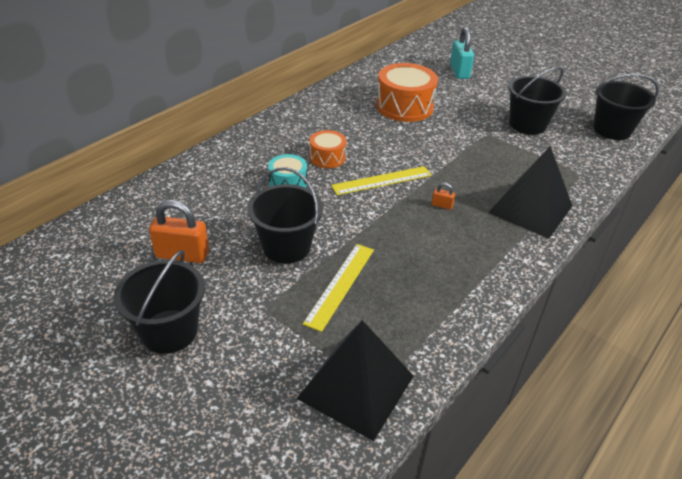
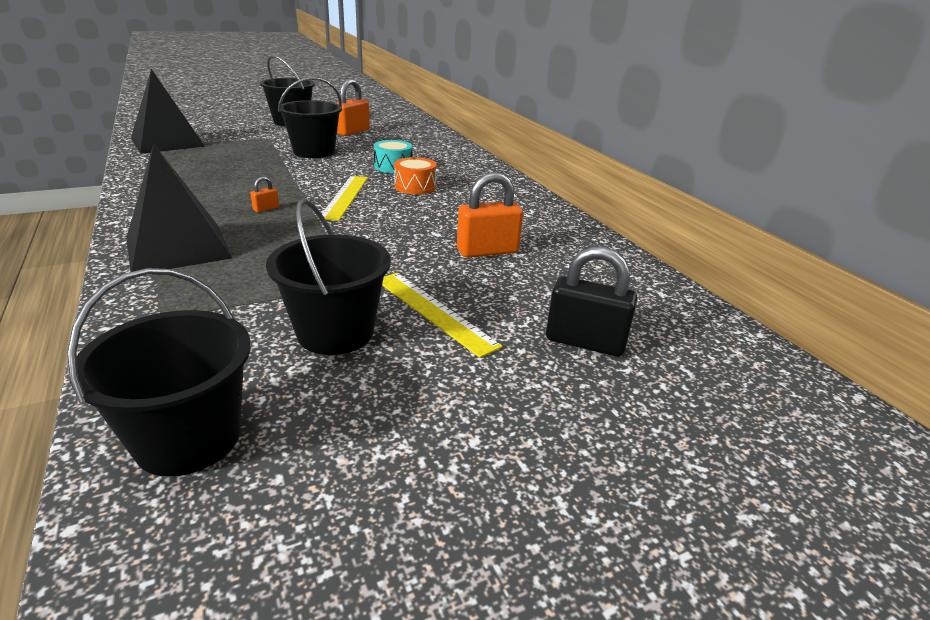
camera: 115 degrees right, 10 degrees down
yellow ruler [303,244,374,332] -> yellow ruler moved to [382,273,503,358]
orange drum [376,63,438,122] -> orange padlock [457,172,523,258]
turquoise padlock [450,27,474,79] -> black padlock [546,246,637,356]

